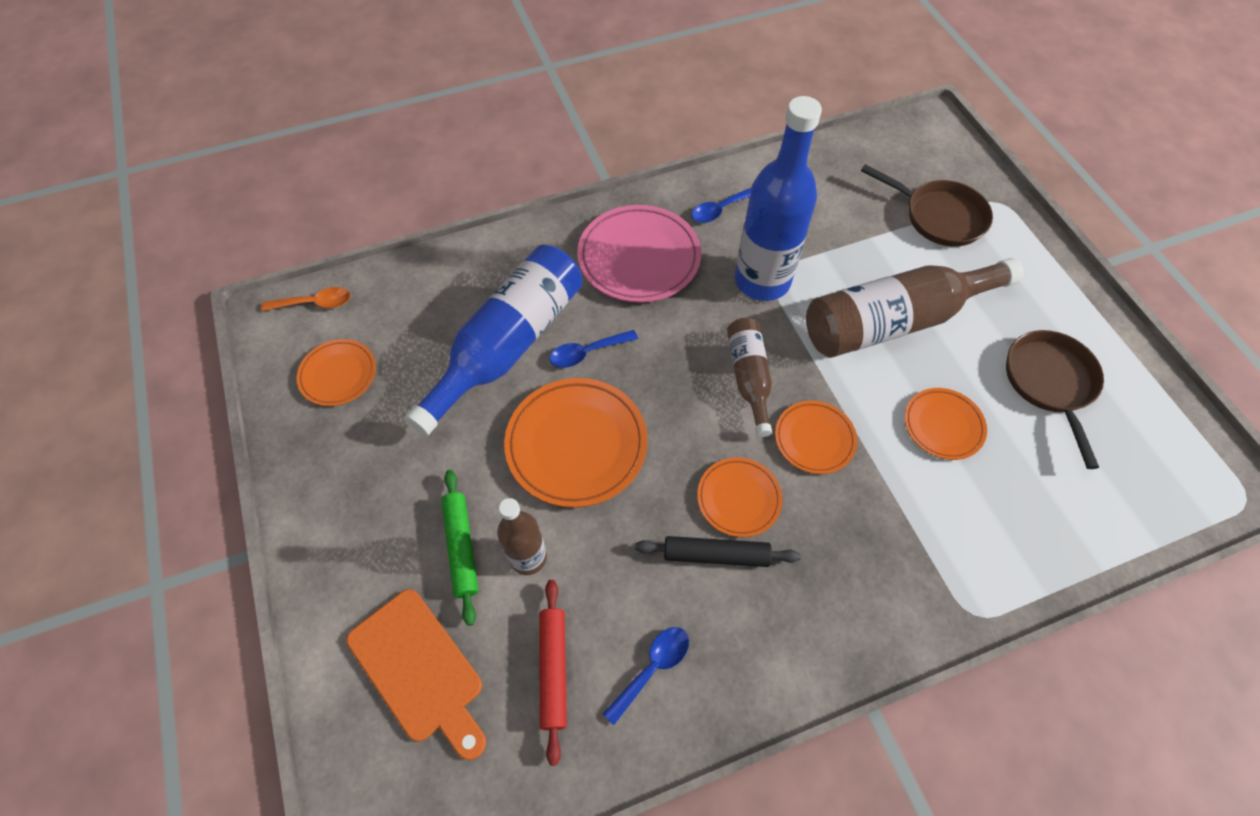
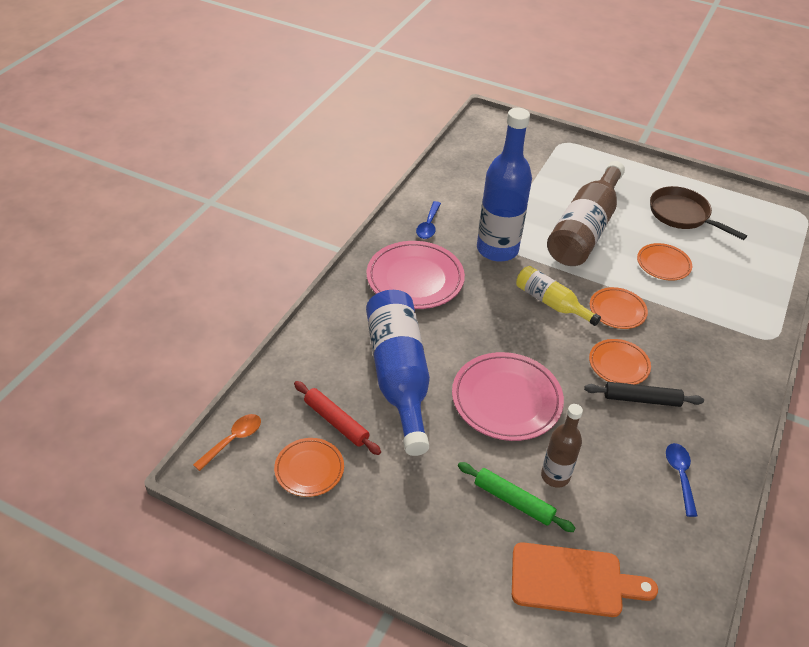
camera: 45 degrees left, 15 degrees down
orange plate [504,378,648,508] -> pink plate [452,352,564,441]
red rolling pin [539,580,567,766] -> red rolling pin moved to [294,381,381,455]
blue spoon [550,330,638,368] -> none
black rolling pin [635,536,801,567] -> black rolling pin turned 45 degrees clockwise [584,382,704,407]
brown bottle [727,318,772,437] -> yellow bottle [516,266,601,326]
brown pan [861,164,993,247] -> none

